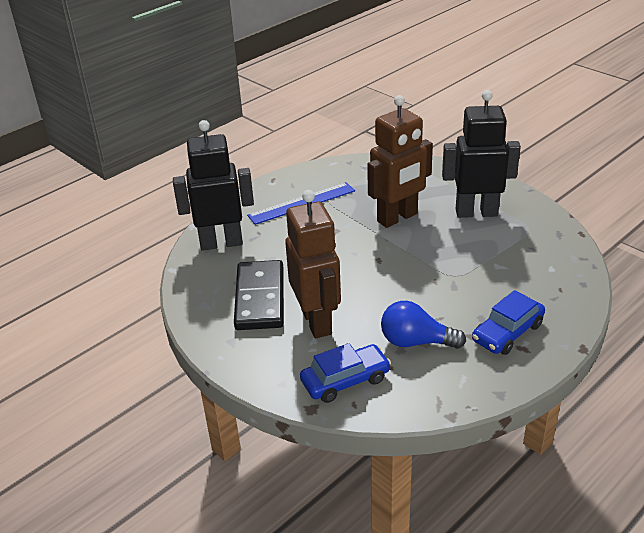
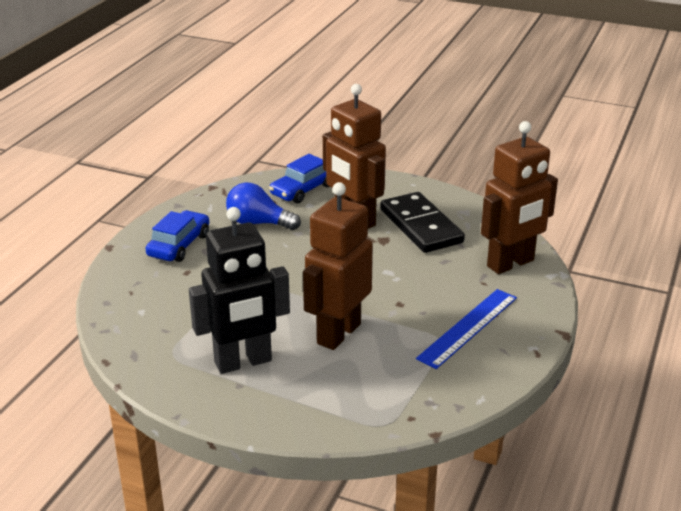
camera: 155 degrees right, 5 degrees down
black robot [173,120,254,251] -> brown robot [481,121,558,274]
blue light bulb [381,301,466,349] -> blue light bulb turned 150 degrees counterclockwise [226,183,301,230]

